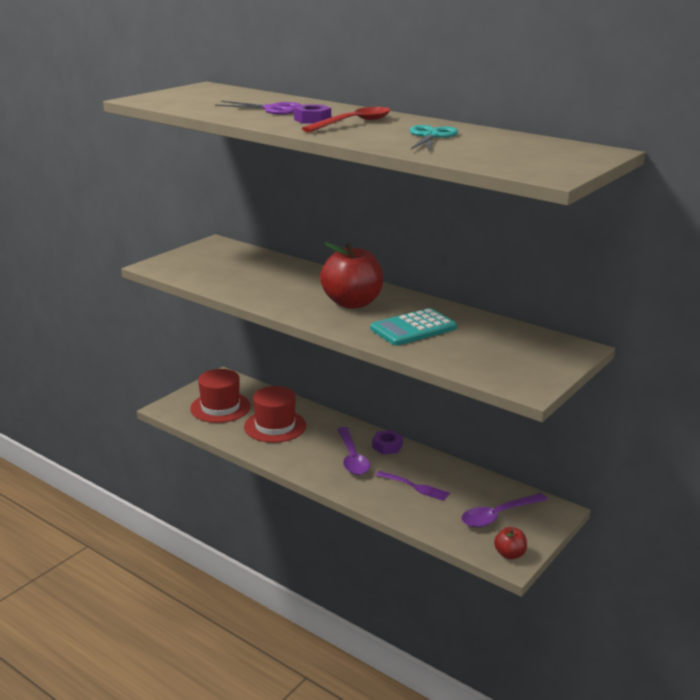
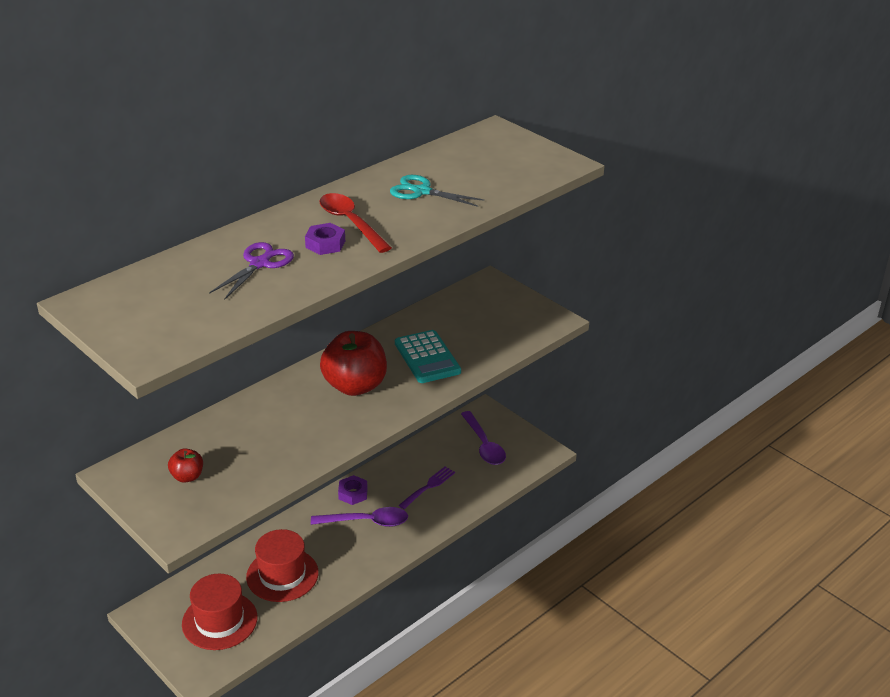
camera: 80 degrees left, 10 degrees up
red apple [494,527,527,559] -> red apple moved to [168,448,203,483]

